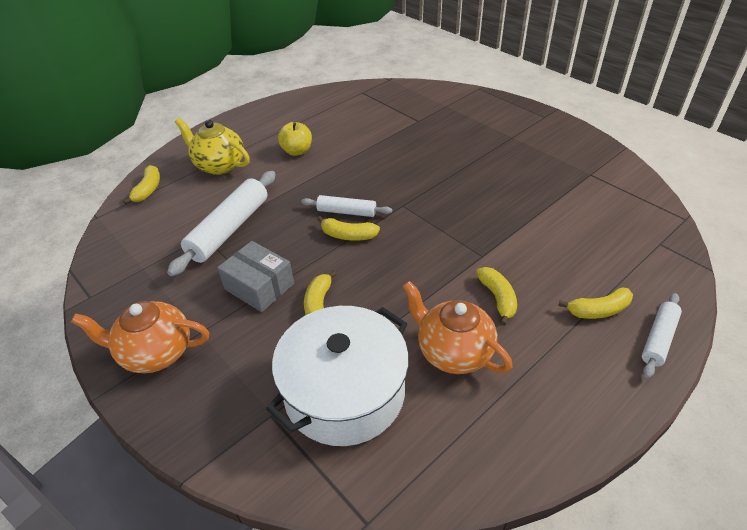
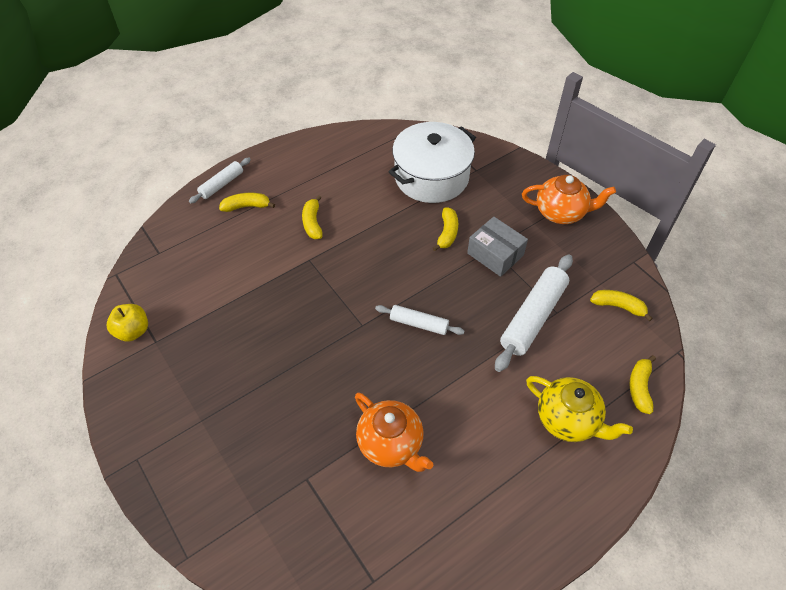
camera: 175 degrees left, 10 degrees up
yellow apple [278,122,312,156] -> yellow apple moved to [107,304,148,342]
yellow banana [317,216,380,241] -> yellow banana moved to [590,290,653,321]
orange teapot [403,281,512,374] -> orange teapot moved to [355,393,433,472]

